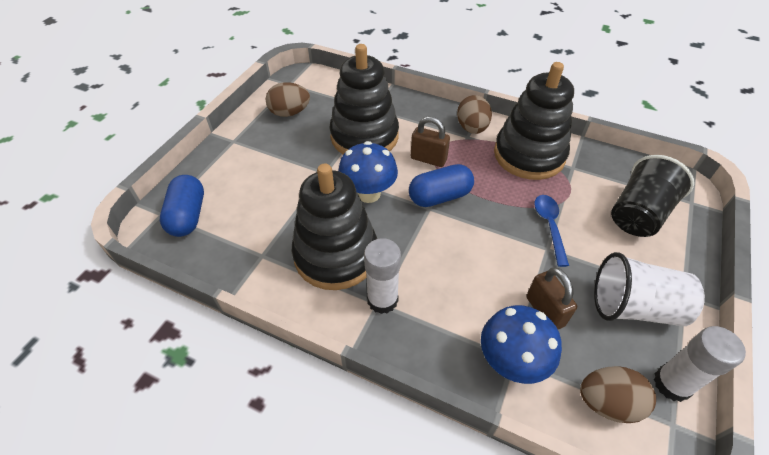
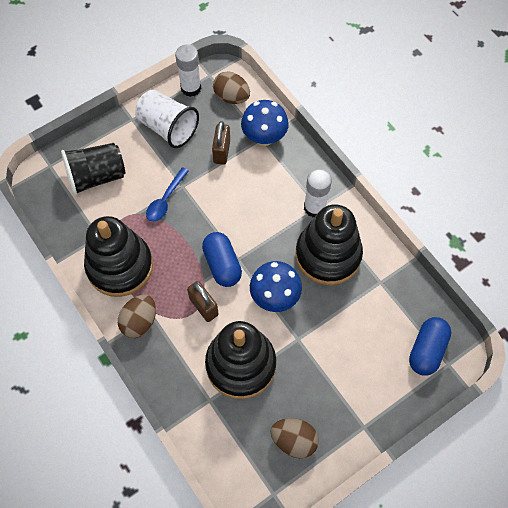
camera: 150 degrees left, 15 degrees up
blue capsule [409,164,474,207] -> blue capsule turned 60 degrees clockwise [202,232,242,287]

